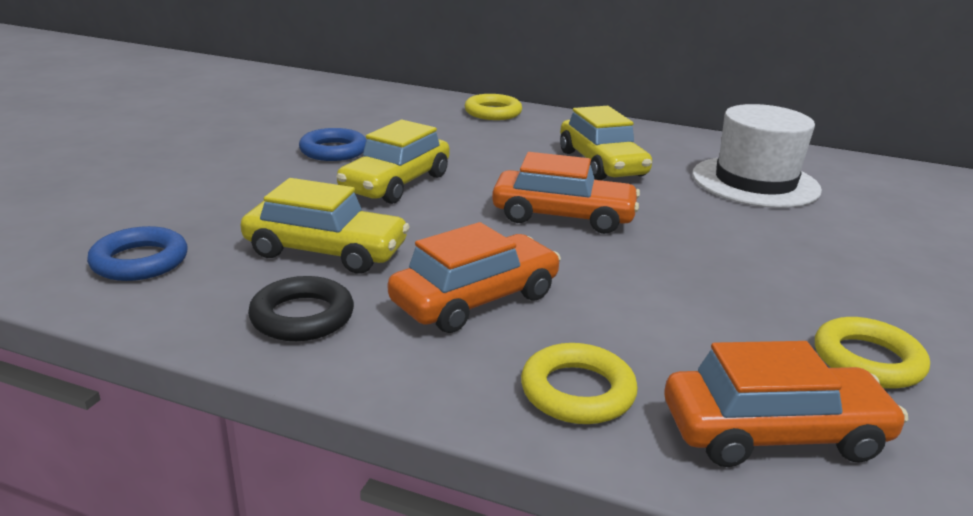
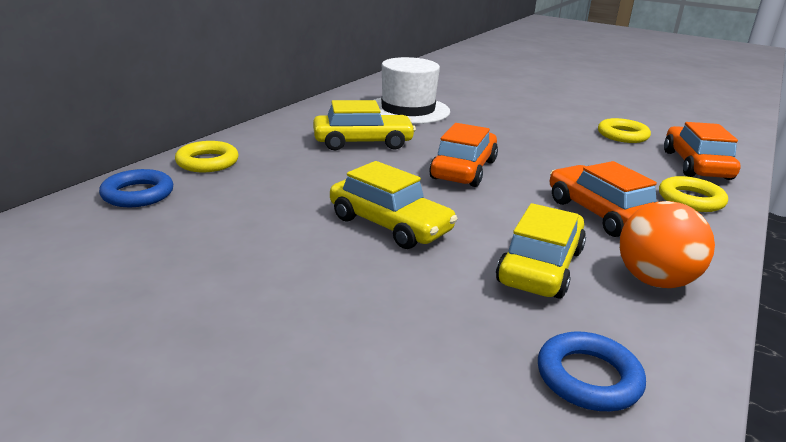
camera: 80 degrees left, 0 degrees up
black ring [248,276,354,341] -> orange ball [619,201,715,288]
blue ring [299,128,366,161] -> blue ring moved to [99,169,173,207]

